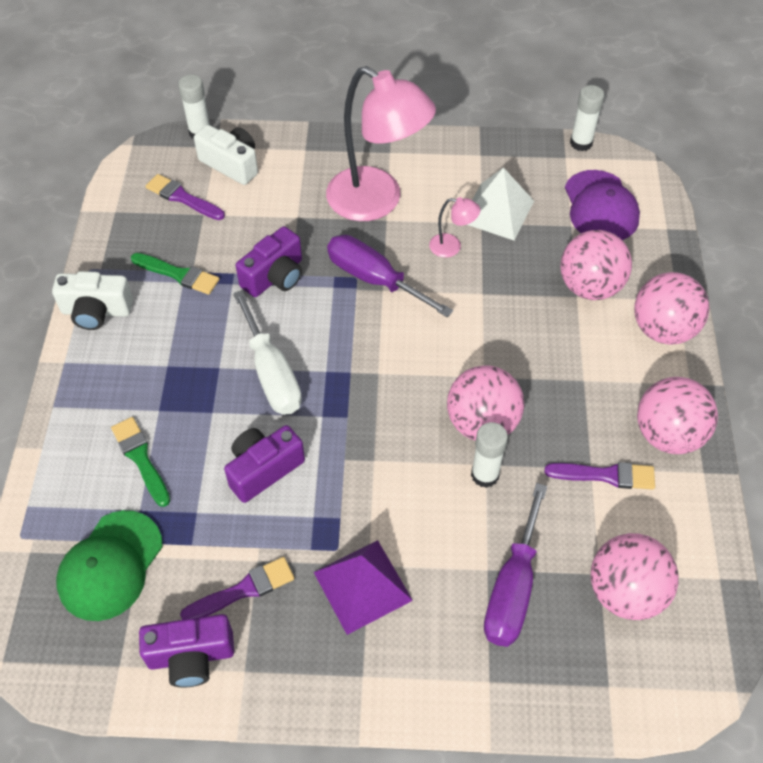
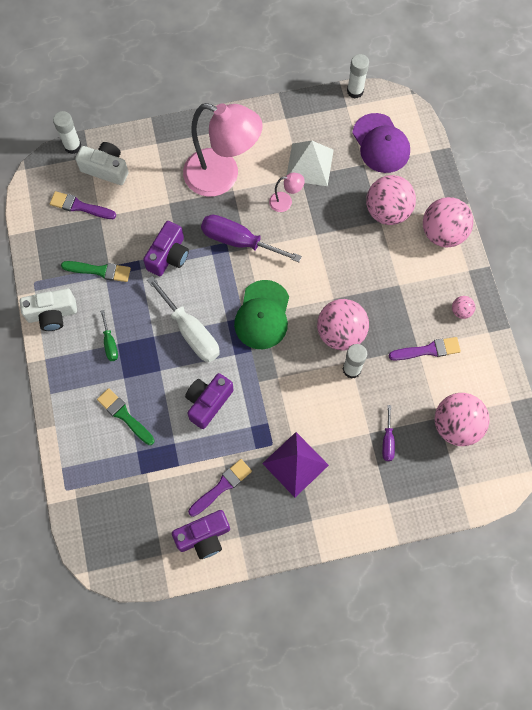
camera: 15 degrees left, 15 degrees up
green cap [56,510,163,621] -> green cap moved to [234,280,289,349]
purple screwdriver [484,483,547,647] -> purple screwdriver [382,405,395,461], size x0.50
pink ball [637,377,718,454] -> pink ball [452,296,476,319], size x0.46
none -> green screwdriver [100,310,118,361]

